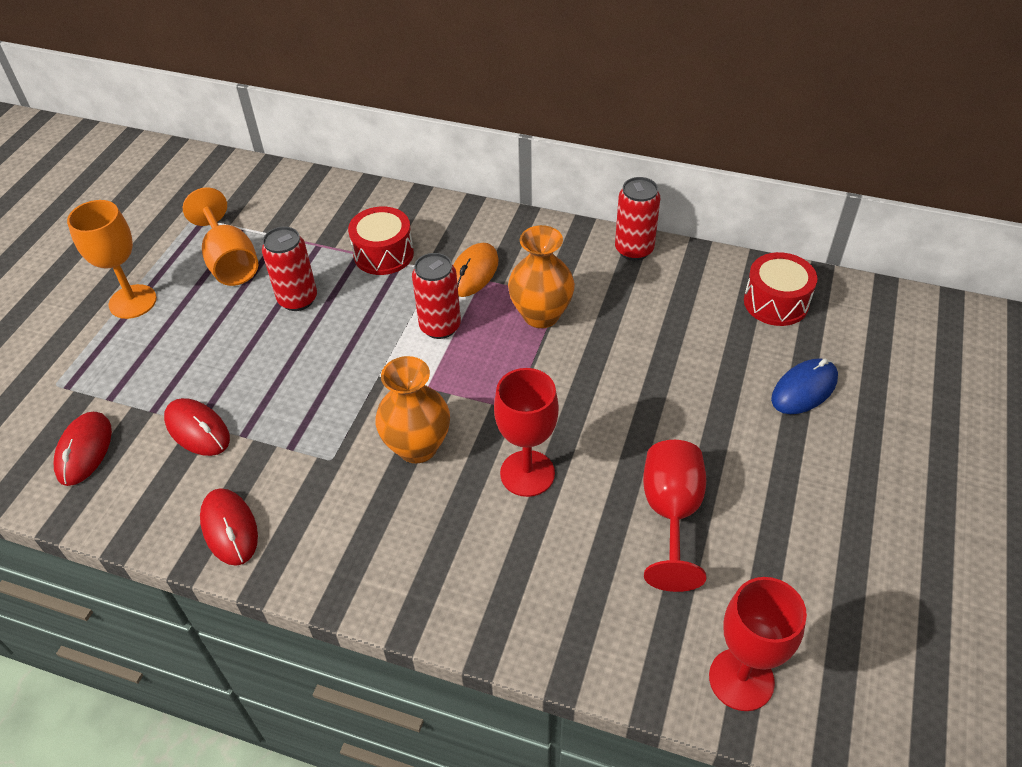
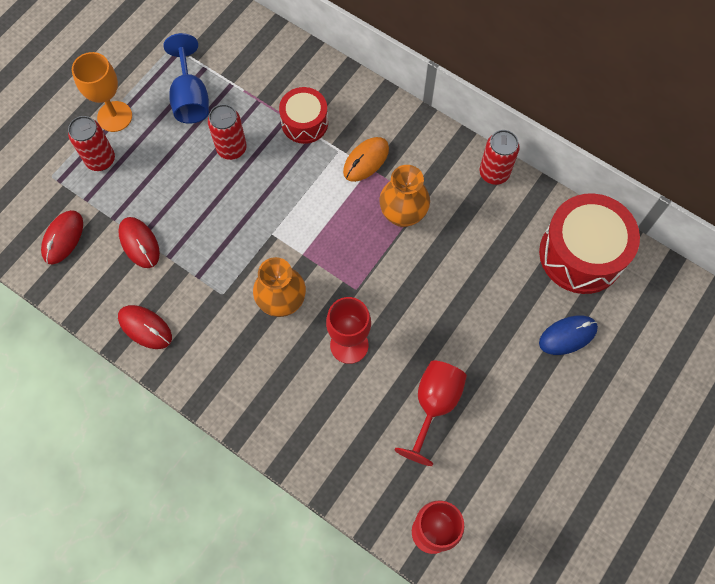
camera: 15 degrees right, 20 degrees up
orange goblet [183,187,258,286] -> blue goblet [164,33,209,124]
red mouse [200,488,258,566] -> red mouse turned 45 degrees counterclockwise [118,305,172,349]
red can [412,253,461,339] -> red can moved to [68,116,115,171]
red drum [744,252,817,326] -> red drum [539,193,640,294], size x1.70

